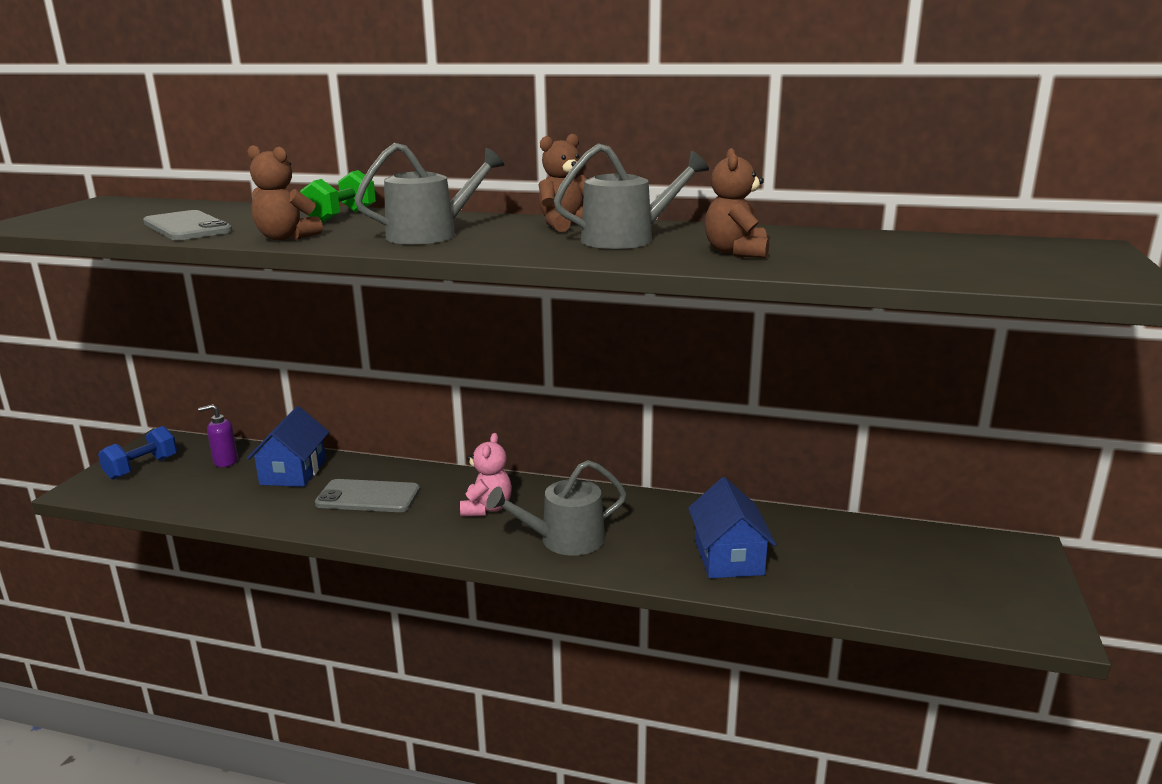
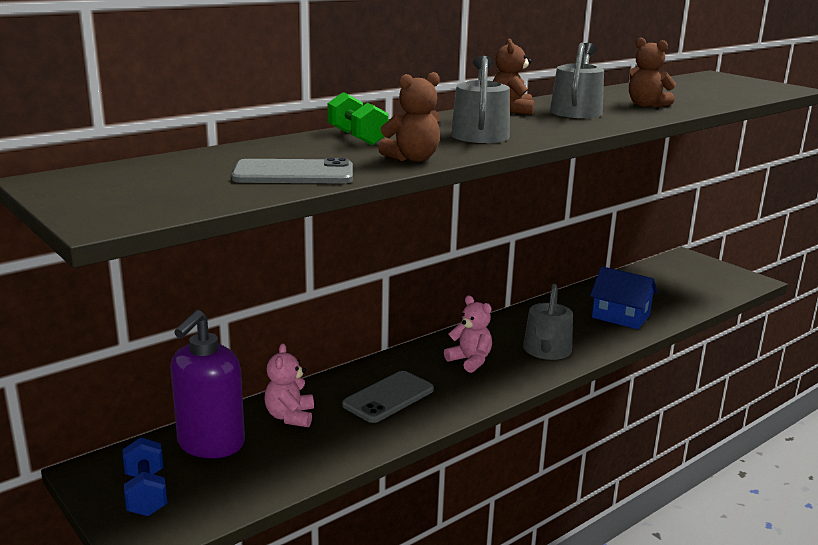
camera: 55 degrees left, 0 degrees up
purple soap dispenser [198,404,238,467] -> purple soap dispenser [170,310,245,458], size x2.10
blue house [247,406,329,487] -> pink teddy bear [265,343,314,427]

